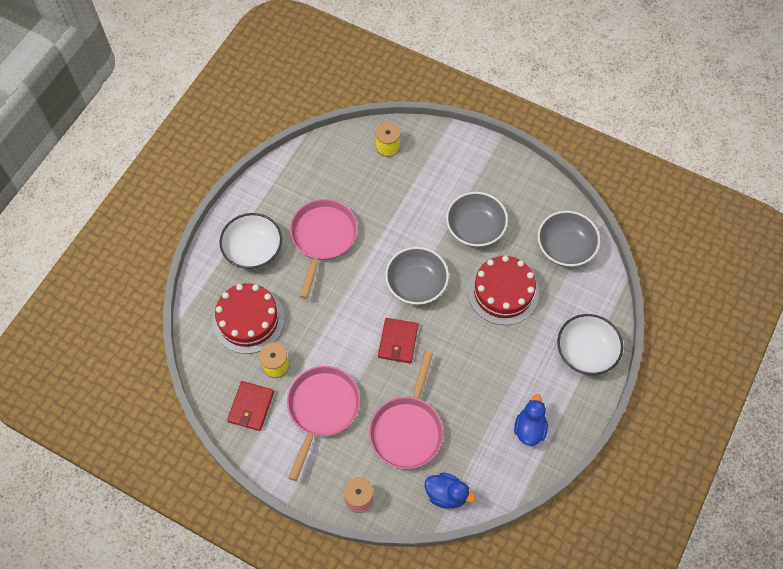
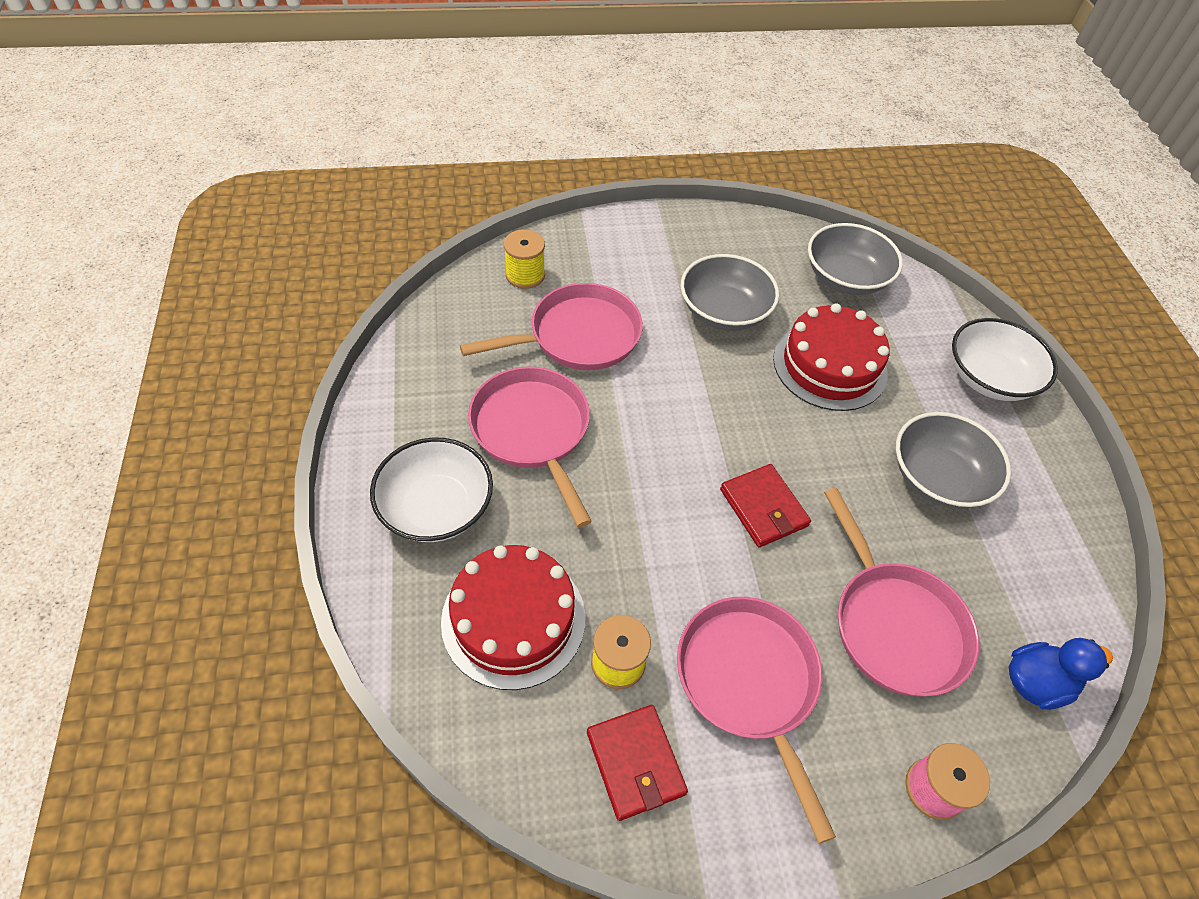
camera: 40 degrees left, 10 degrees down
grey bowl [385,247,449,305] -> grey bowl moved to [896,412,1011,509]
blue duck [514,394,548,446] -> none
none -> pink pan [460,283,643,371]

